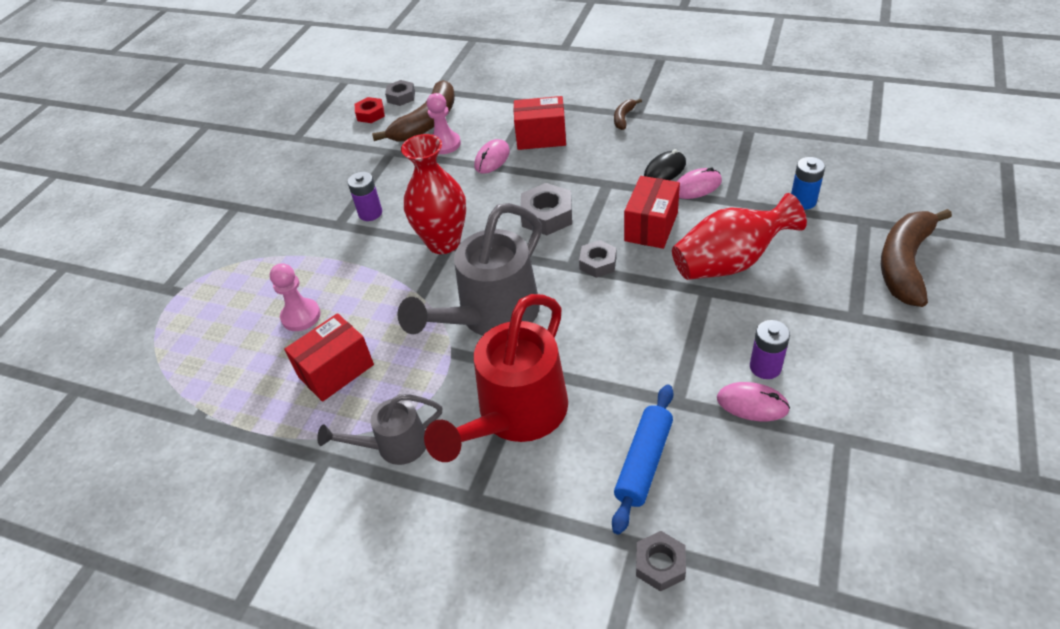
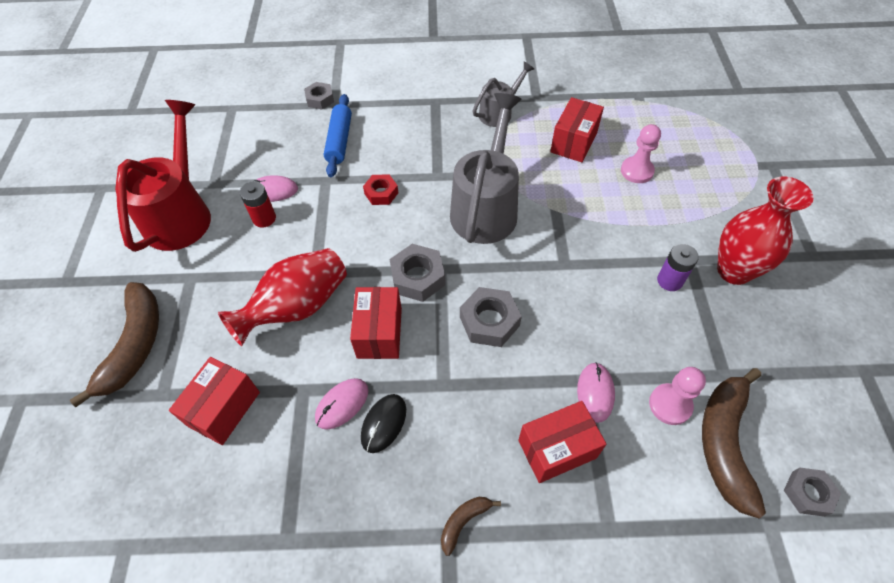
camera: 155 degrees right, 10 degrees up
red nut [355,97,385,123] -> red nut moved to [363,174,398,205]
red vase [401,134,466,254] -> red vase moved to [717,176,814,285]
red watering can [424,294,568,462] -> red watering can moved to [115,100,211,252]
grey nut [579,240,616,278] -> grey nut [389,244,445,302], size x1.53
brown banana [614,99,642,130] -> brown banana turned 135 degrees counterclockwise [441,497,501,556]
purple battery [750,320,790,379] -> red battery [240,181,276,227]
blue battery [791,157,825,210] -> red box [169,357,260,445]

